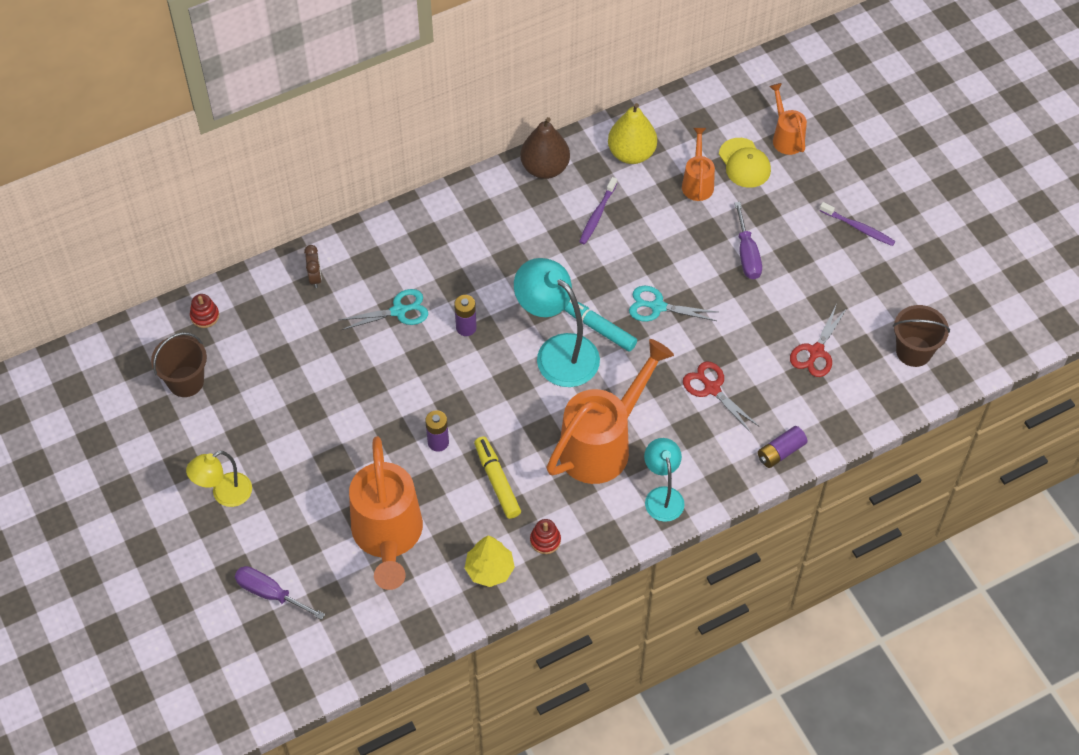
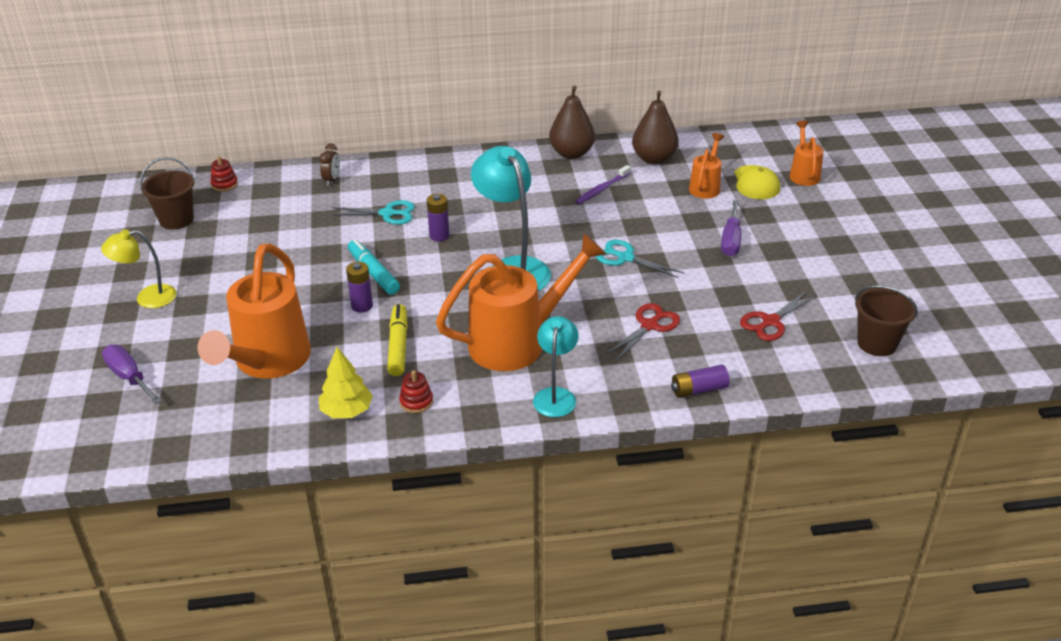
camera: 20 degrees right, 20 degrees down
turquoise marker [564,299,637,352] -> turquoise marker moved to [348,239,400,295]
yellow pear [608,103,657,164] -> brown pear [632,91,679,164]
red scissors [683,361,759,433] -> red scissors turned 60 degrees clockwise [606,303,680,361]
purple toothbrush [819,202,896,246] -> none

